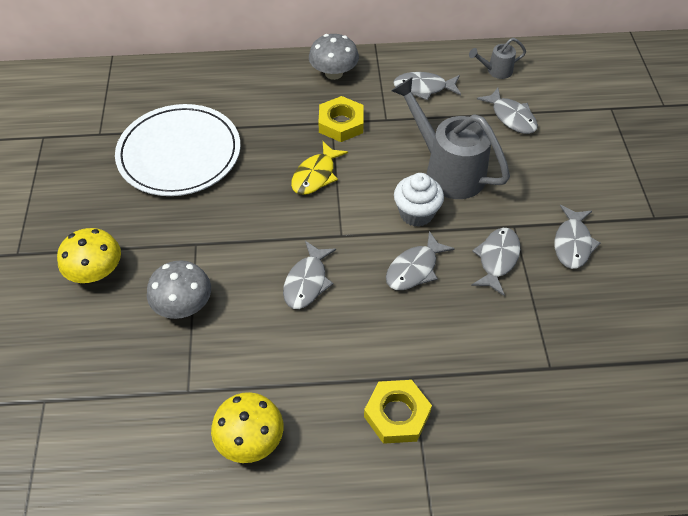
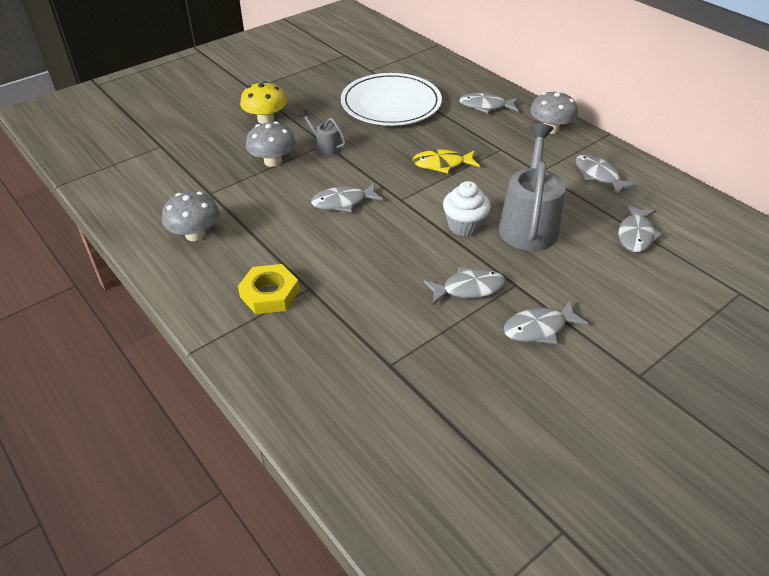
camera: 55 degrees right, 10 degrees down
yellow mushroom [211,392,283,463] -> grey mushroom [162,191,220,241]
yellow nut [318,96,364,142] -> none
grey fish [386,231,455,290] -> grey fish moved to [459,93,519,113]
grey watering can [469,38,526,79] -> grey watering can moved to [299,110,346,156]

